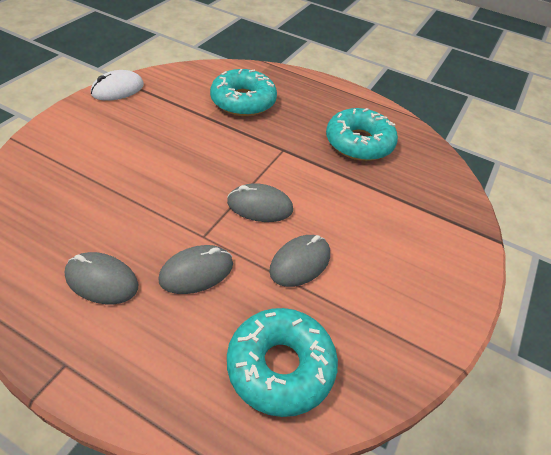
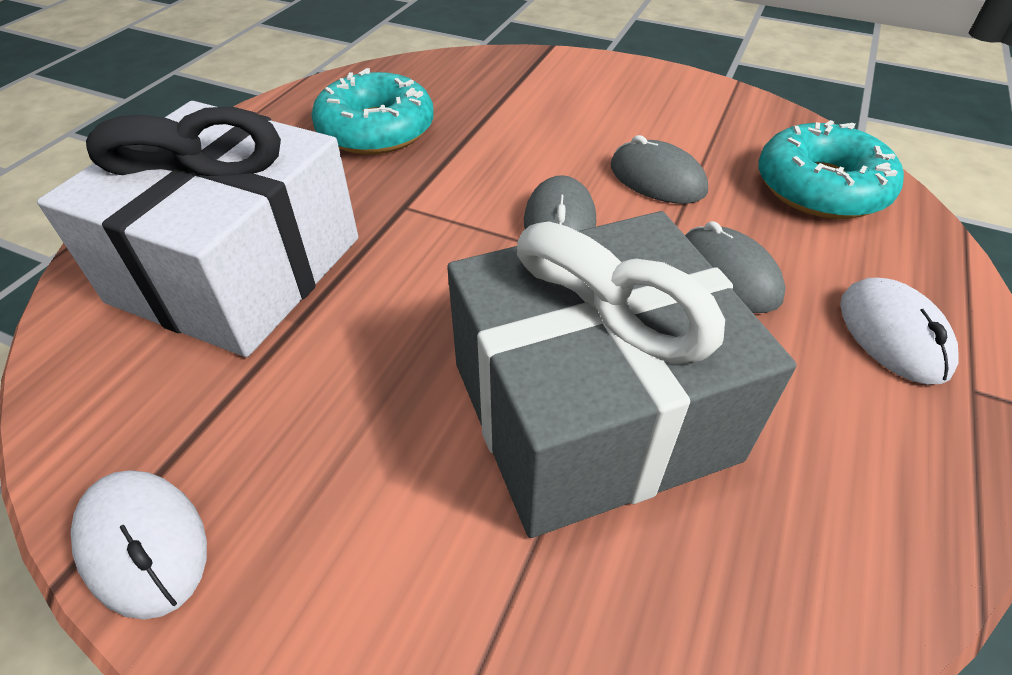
camera: 90 degrees left, 0 degrees up
grey mouse [64,252,138,304] -> none
turquoise donut [210,69,277,116] -> white gift [37,101,358,357]
none -> grey gift [447,211,797,538]
none -> white mouse [840,278,958,384]

